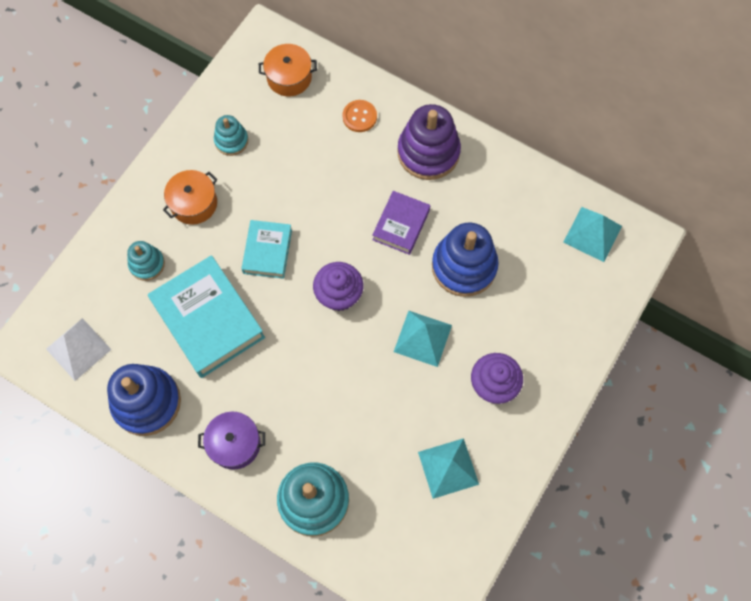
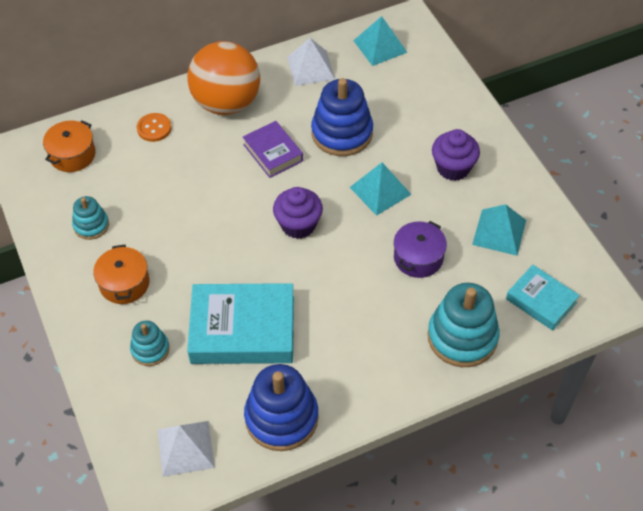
camera: 55 degrees left, 15 degrees down
purple pot [198,412,265,470] -> purple pot moved to [394,221,447,278]
turquoise book [241,220,292,279] -> turquoise book moved to [506,265,580,331]
purple stacking toy [397,104,461,180] -> orange ball [187,41,260,115]
none -> white pyramid [287,38,335,86]

